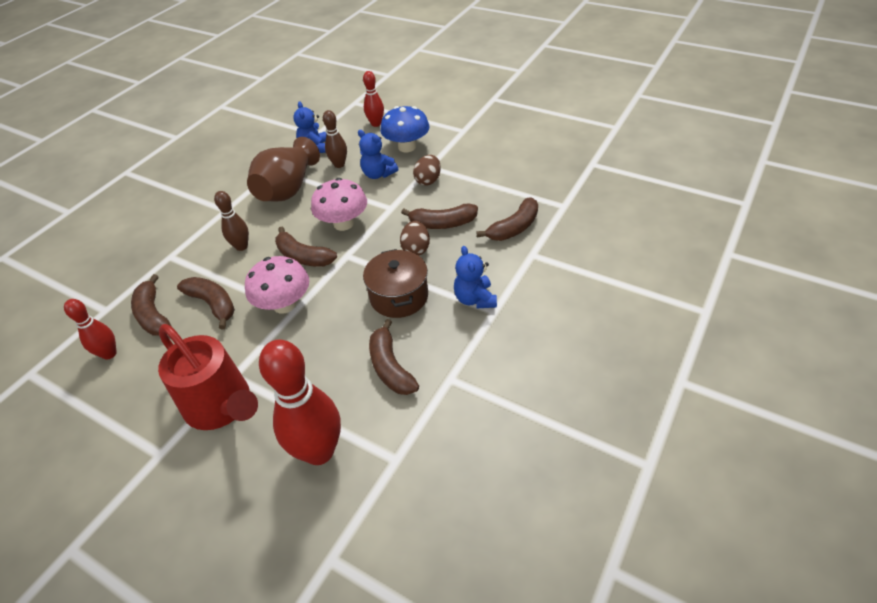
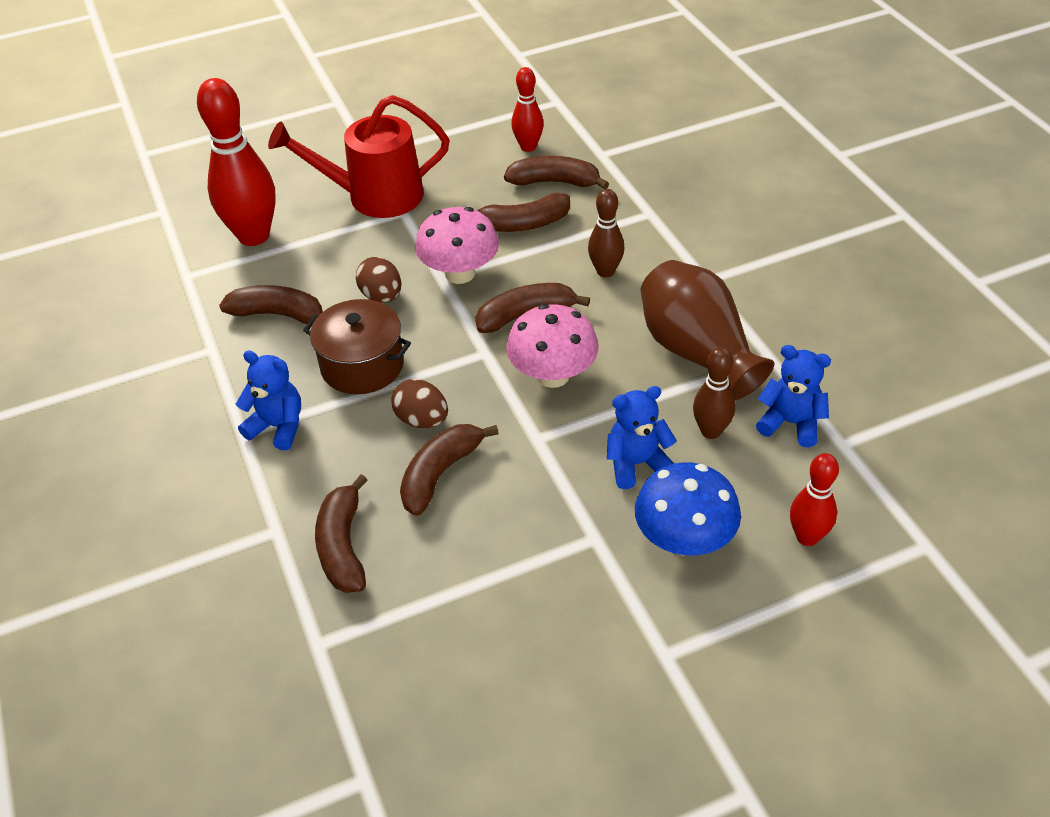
camera: 125 degrees right, 0 degrees up
brown egg [413,155,441,186] -> brown egg moved to [356,257,401,303]

